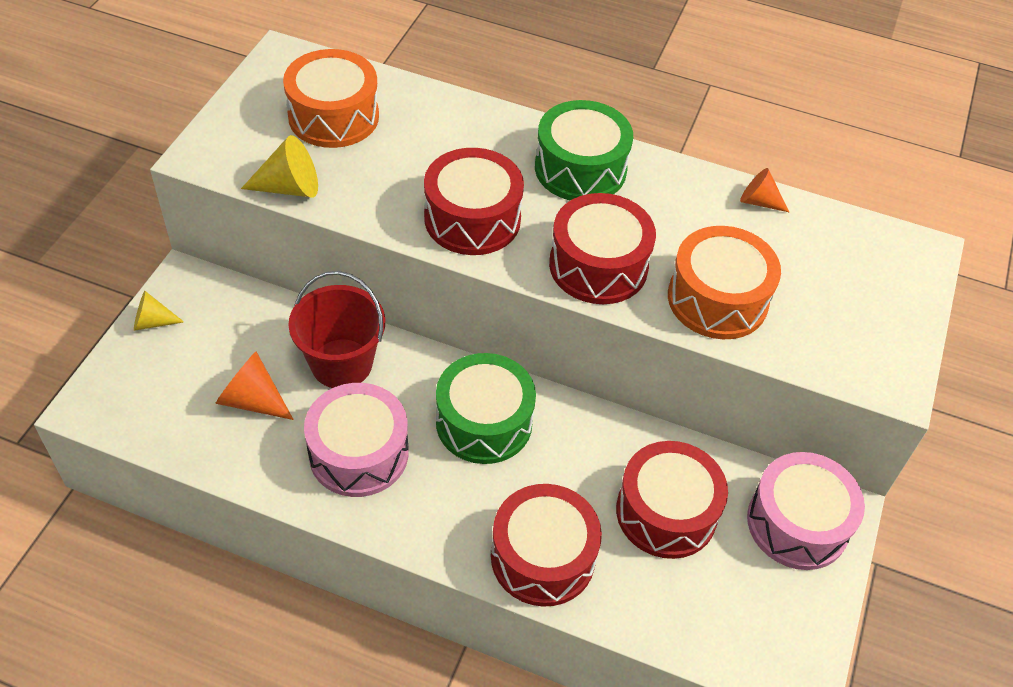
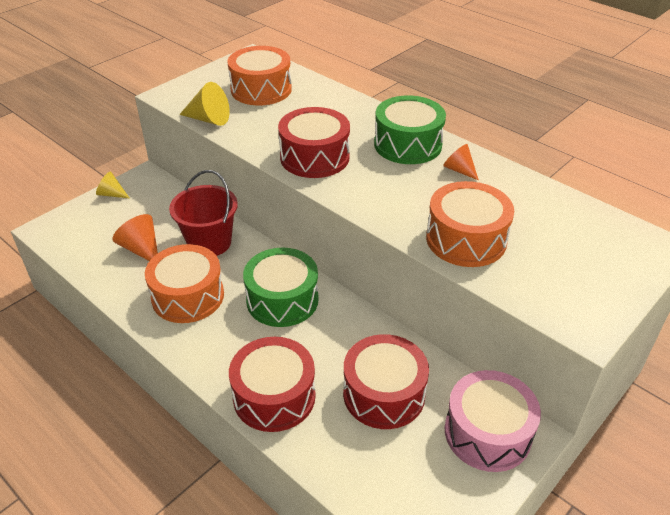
camera: 25 degrees right, 10 degrees down
pink drum [304,383,409,497] -> orange drum [145,244,224,323]
red drum [549,193,656,304] -> none
orange cone [740,168,789,212] -> orange cone moved to [443,144,479,180]

